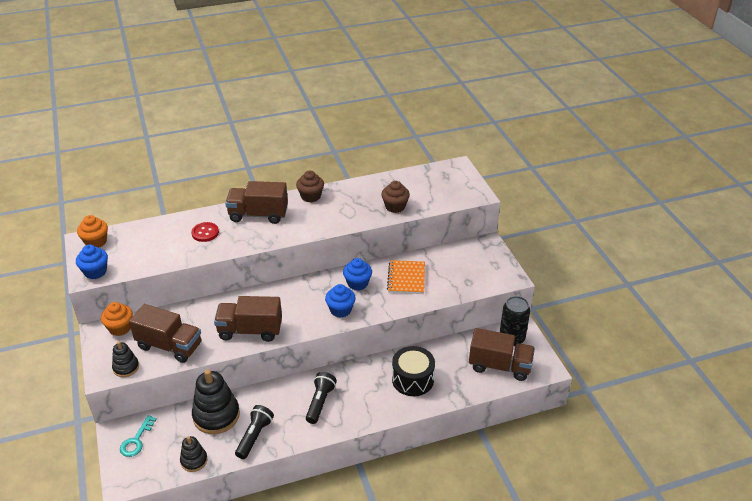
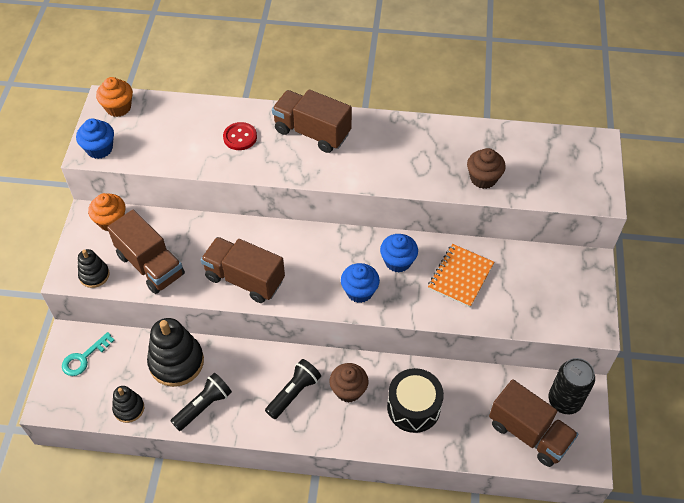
camera: 25 degrees right, 15 degrees up
brown cupcake [296,171,324,202] -> brown cupcake moved to [329,363,368,403]

